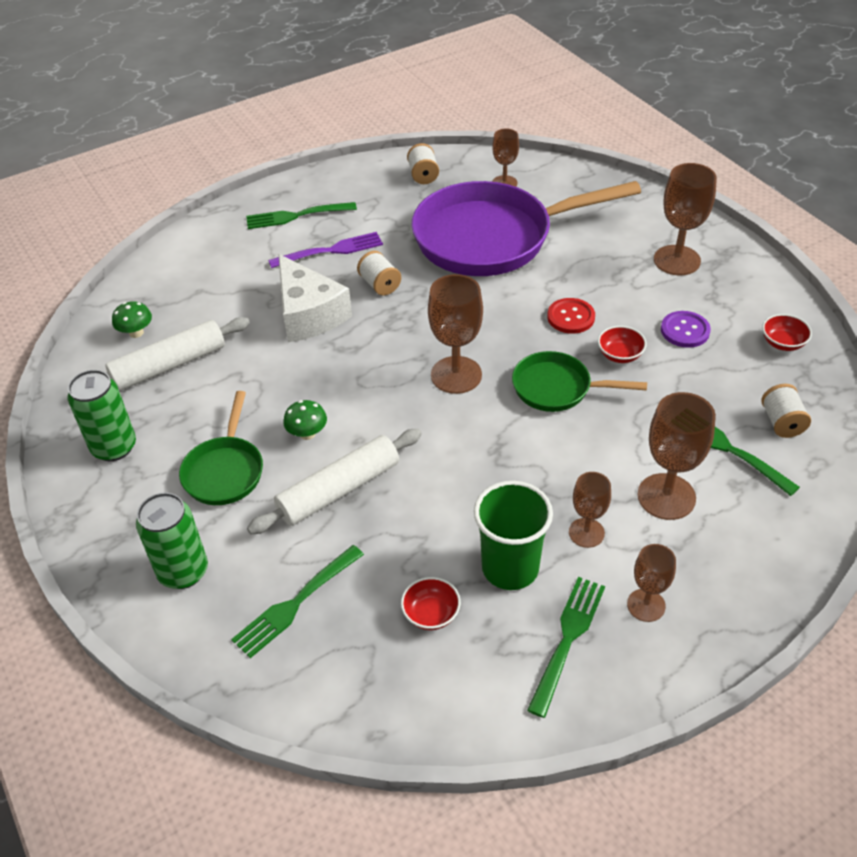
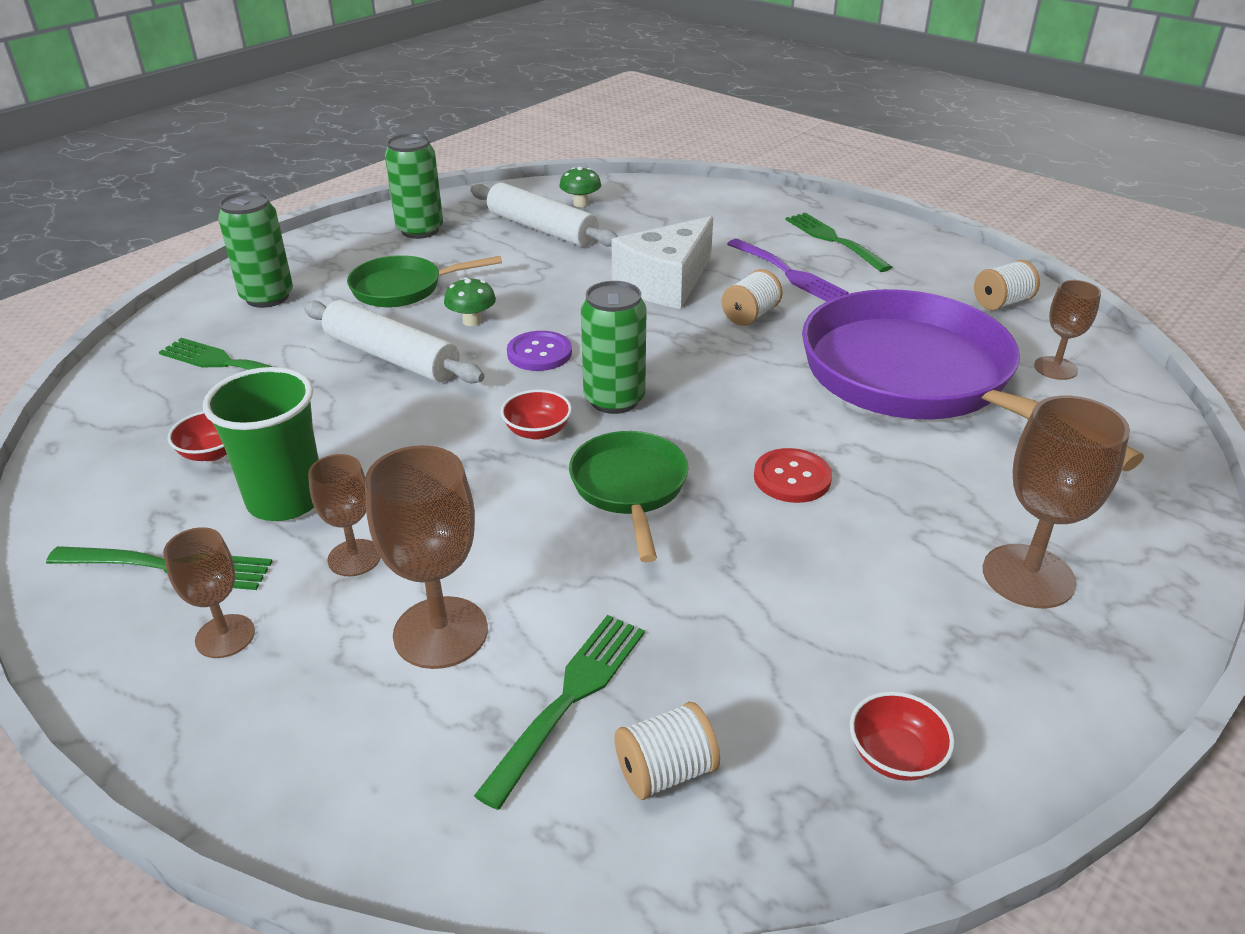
camera: 70 degrees right, 10 degrees down
brown goblet [428,274,483,394] -> green can [581,281,647,414]
red bowl [598,326,647,363] -> red bowl moved to [501,390,572,440]
purple button [661,311,711,348] -> purple button moved to [507,331,572,371]

